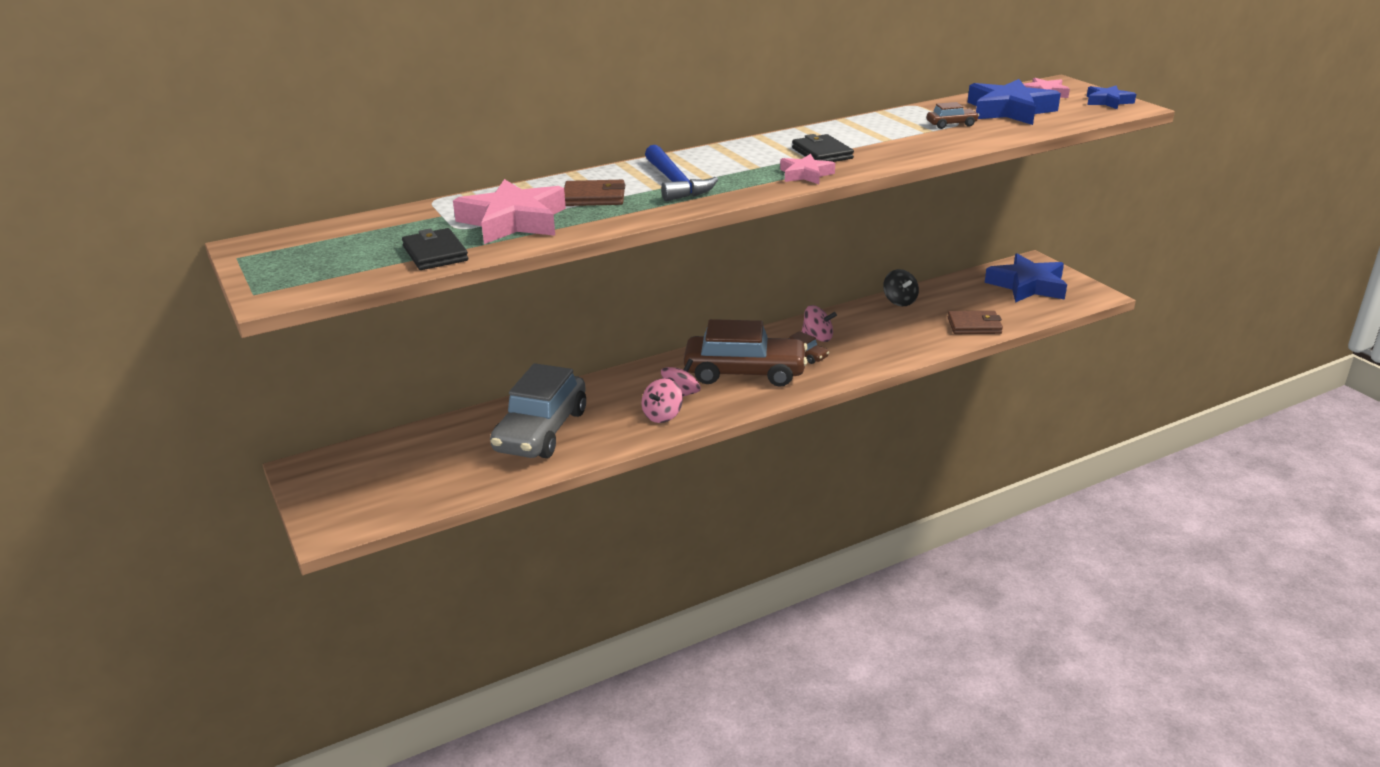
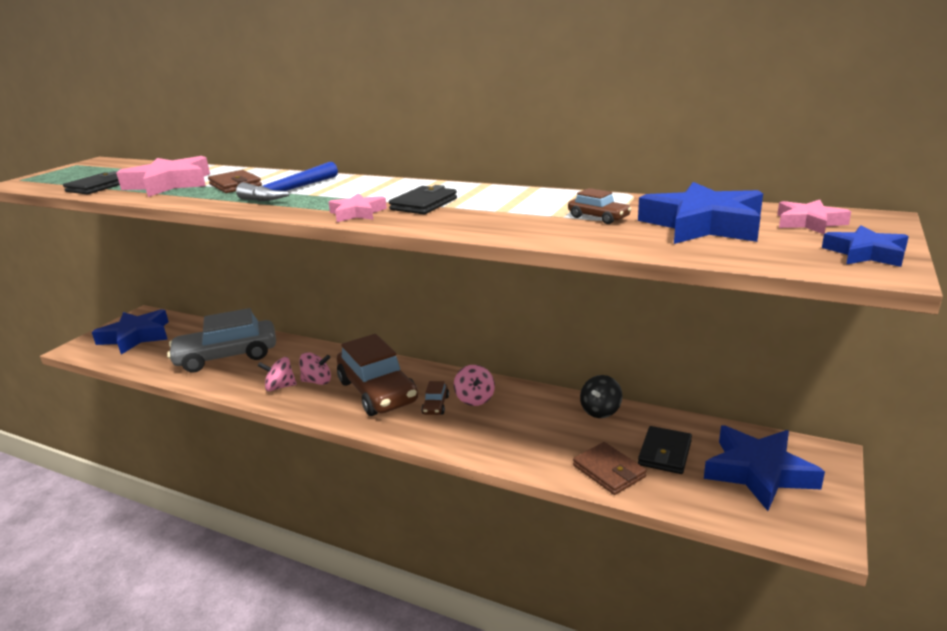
camera: 55 degrees right, 5 degrees down
none -> blue star [92,309,169,355]
none -> black wallet [638,426,692,474]

